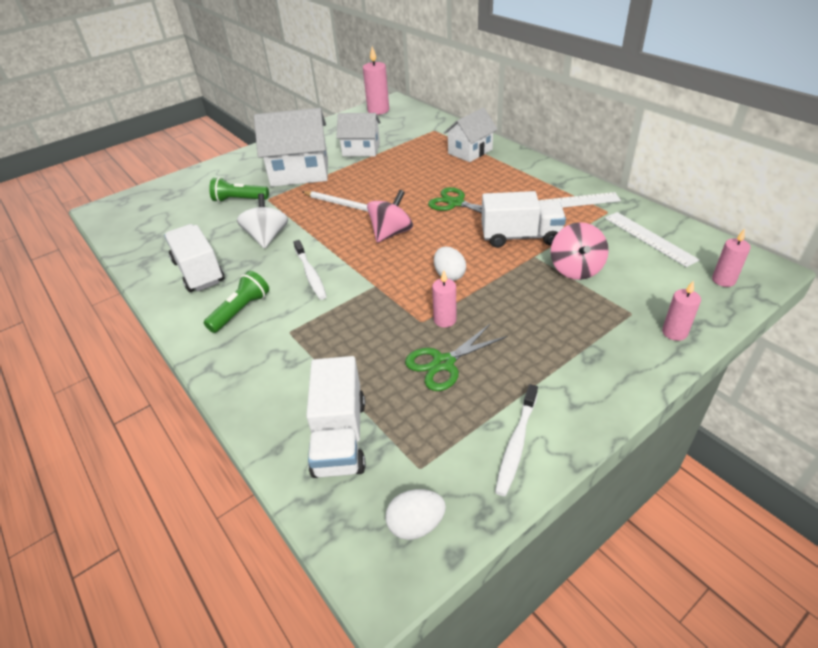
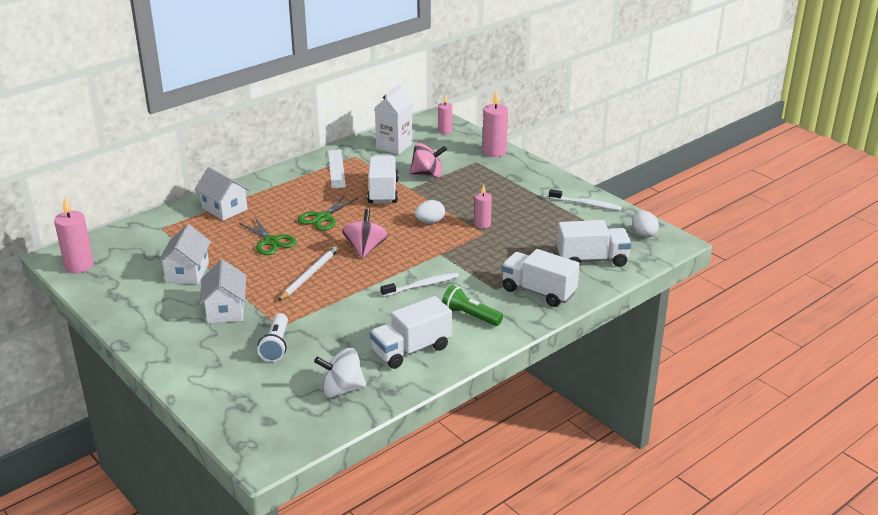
camera: 95 degrees left, 10 degrees down
green flashlight [209,177,269,202] -> white flashlight [258,313,288,362]
white spinning top [237,193,288,249] -> white spinning top moved to [314,348,366,398]
white house [254,108,328,187] -> white house [199,259,246,324], size x0.63
pink spinning top [367,190,413,243] -> pink spinning top turned 60 degrees clockwise [342,209,388,258]
green scissors [405,323,508,391] -> green scissors moved to [239,216,297,255]
white ruler [605,212,700,267] -> white carton [375,84,413,155]
pink candle [662,280,701,341] -> pink candle [482,90,508,157], size x1.63
none -> white truck [501,249,580,307]

